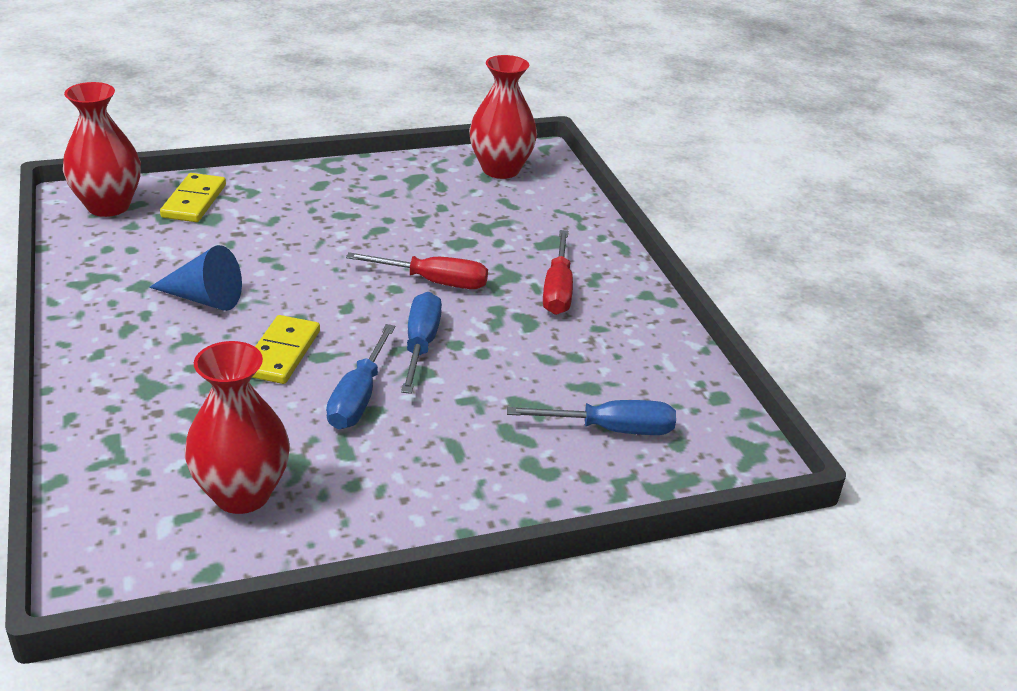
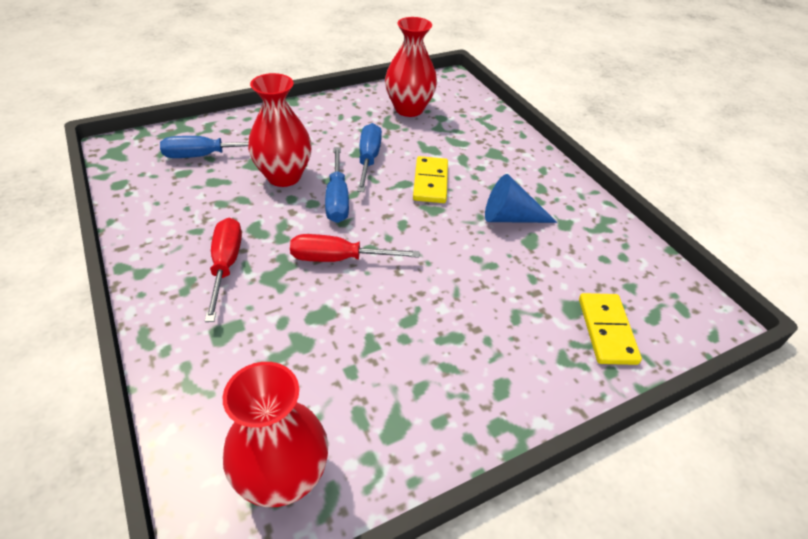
camera: 170 degrees right, 10 degrees up
red vase [63,82,141,217] -> red vase moved to [248,73,312,187]

